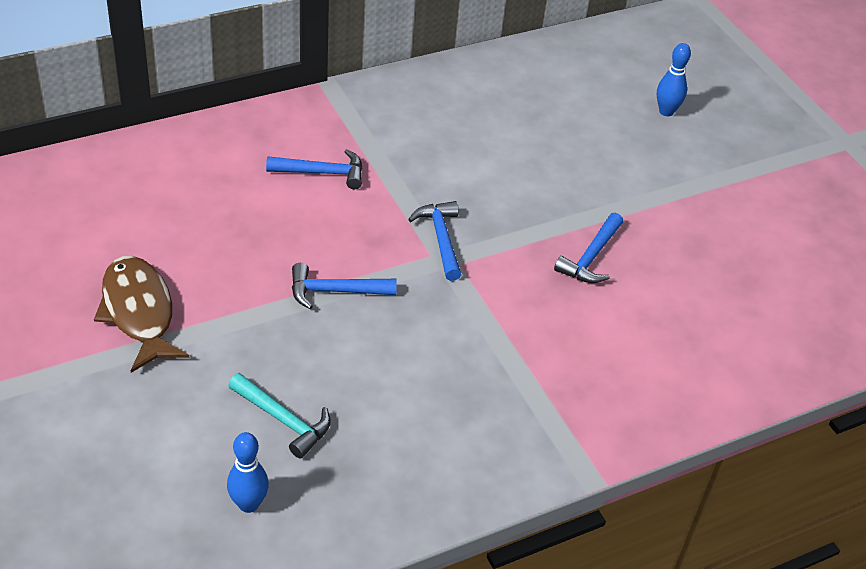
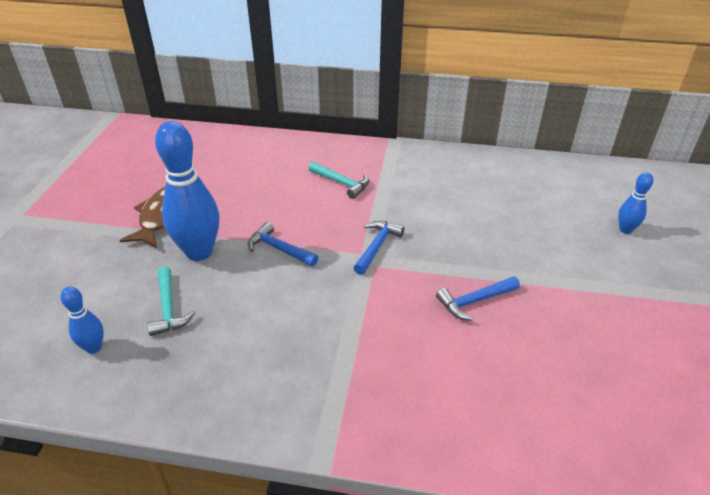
camera: 40 degrees right, 5 degrees down
blue hammer [266,149,363,189] -> turquoise hammer [309,162,369,199]
none -> blue bowling pin [155,121,219,261]

